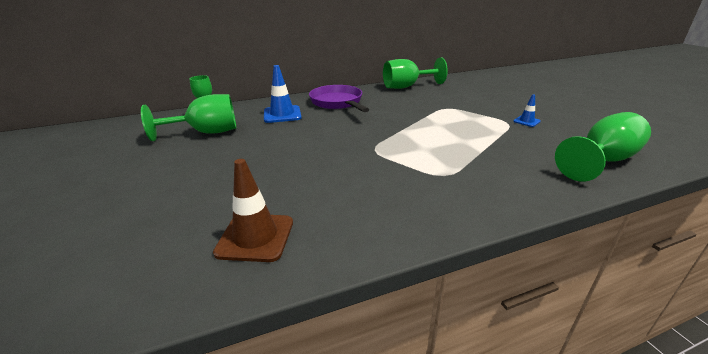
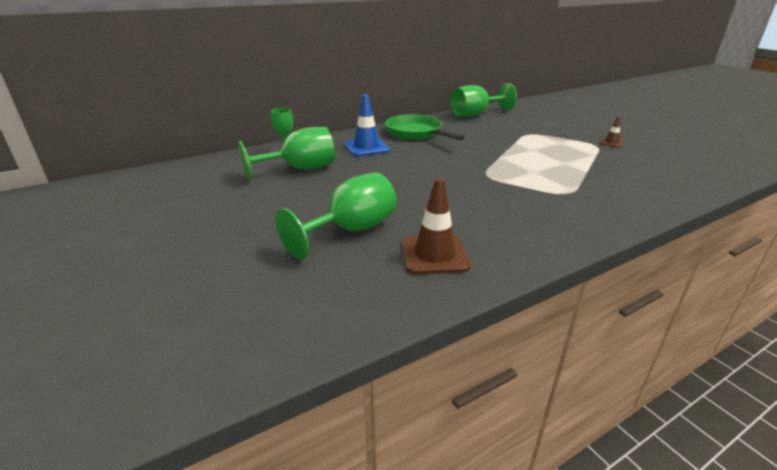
camera: 10 degrees left, 0 degrees up
purple pan [309,85,369,112] -> green pan [385,114,465,140]
blue traffic cone [513,94,541,127] -> brown traffic cone [599,116,624,148]
green goblet [555,112,651,182] -> green goblet moved to [275,172,397,260]

